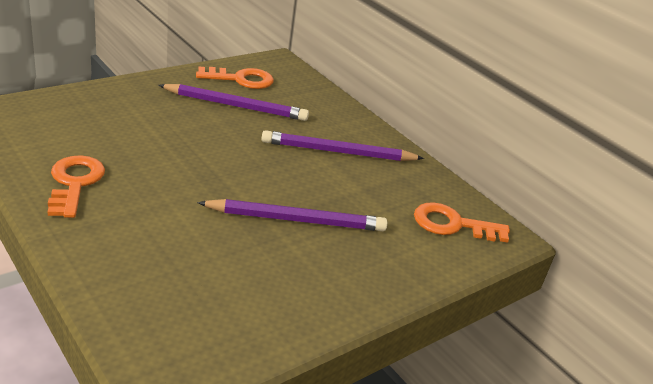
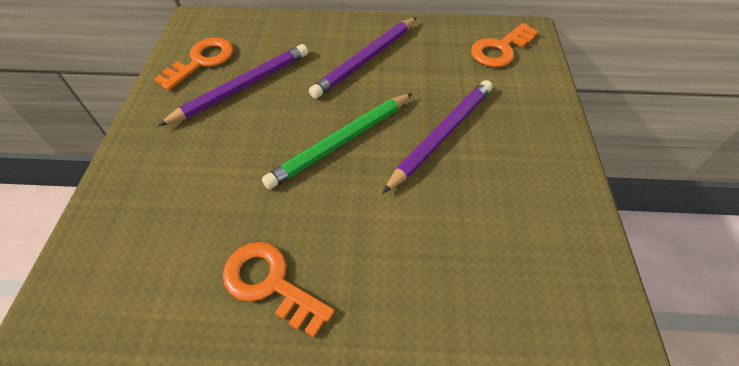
camera: 45 degrees left, 20 degrees up
none -> green pencil [262,93,413,189]

